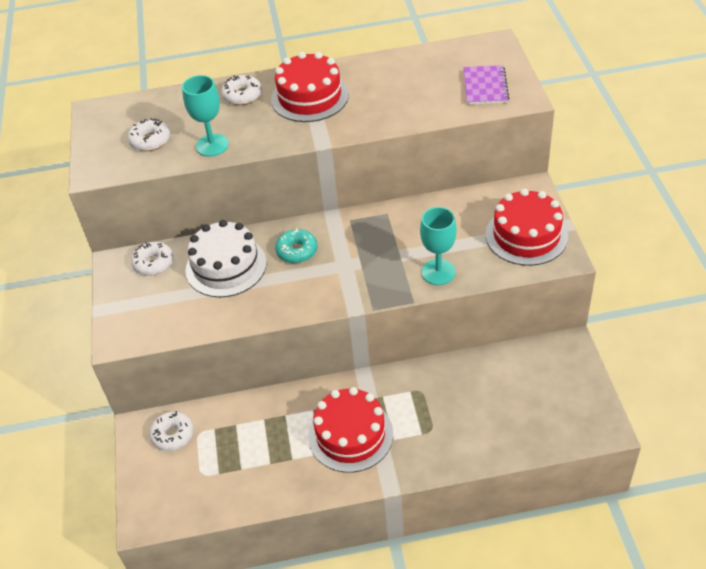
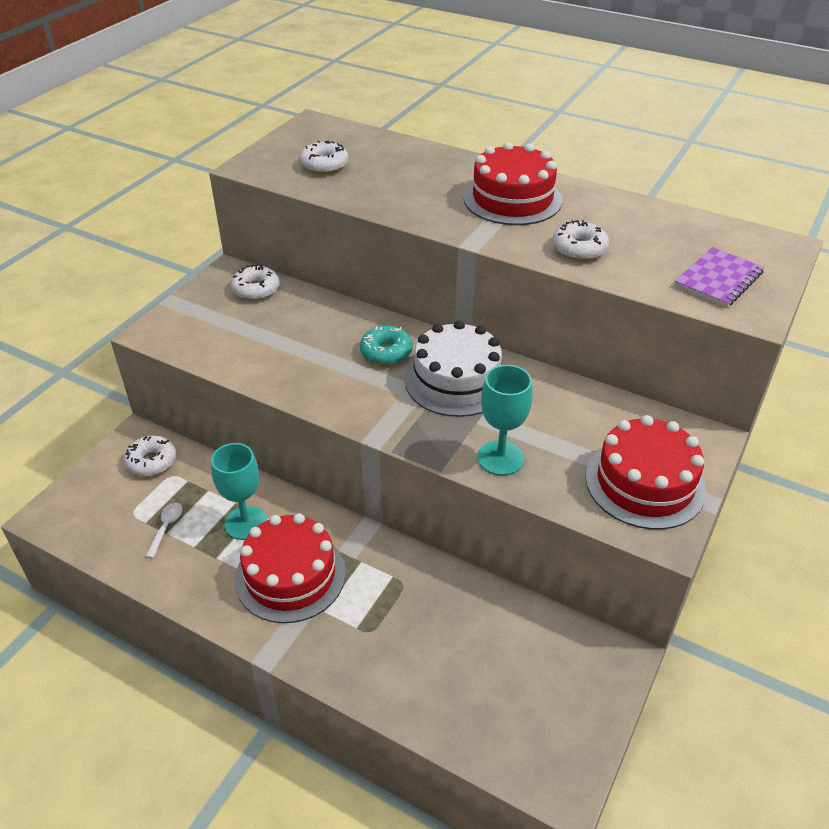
camera: 35 degrees right, 5 degrees down
turquoise goblet [182,75,229,157] -> turquoise goblet moved to [211,443,267,540]
white cake [186,220,267,297] -> white cake moved to [405,320,502,417]
white donut [221,75,262,105] -> white donut moved to [552,220,609,261]
none -> white spoon [145,503,182,558]

